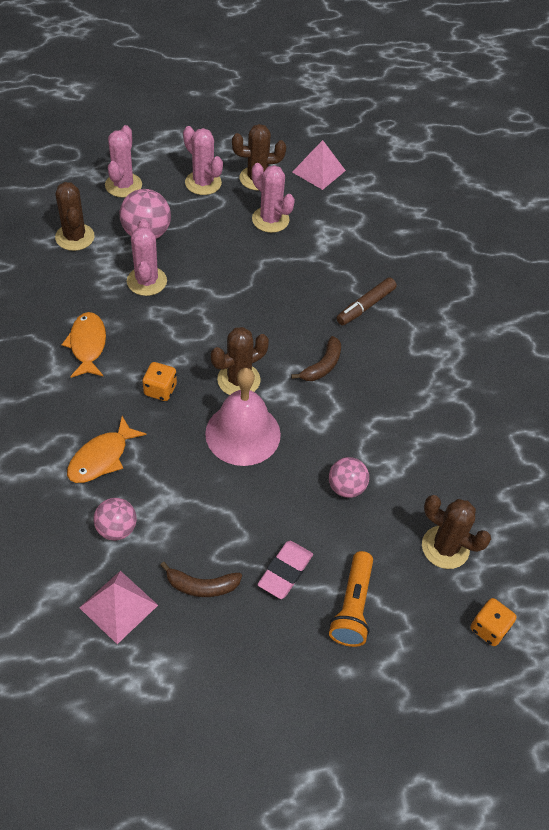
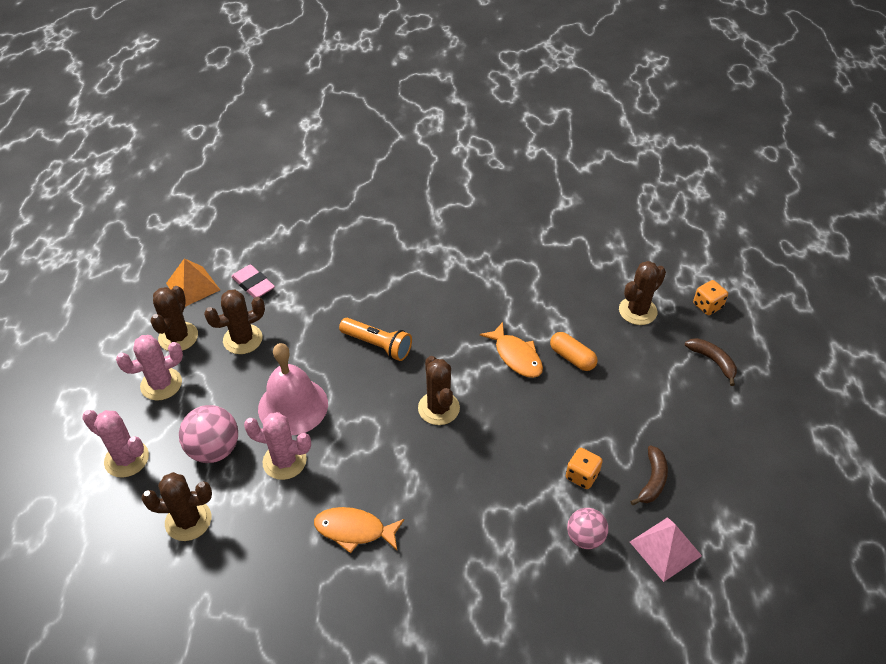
camera: 70 degrees left, 5 degrees down
orange fish [67,416,146,483] -> orange fish moved to [480,322,543,378]
orange dice [142,362,177,401] -> orange dice moved to [566,448,603,489]
pink bell [205,368,281,466] -> pink bell moved to [258,343,328,435]
pink cactus [252,163,295,233] -> brown cactus [204,290,265,354]
pink eraser [258,541,313,599] -> pink eraser moved to [231,265,275,298]
brown banana [291,336,341,381] -> brown banana moved to [685,338,737,386]
pink pyramid [292,140,346,190] -> orange pyramid [166,258,220,307]
pink ball [329,457,369,498] -> orange capsule [550,332,598,371]
orange flashlight [329,551,373,647] -> orange flashlight moved to [339,318,412,361]
brown marker [336,277,397,325] -> none

